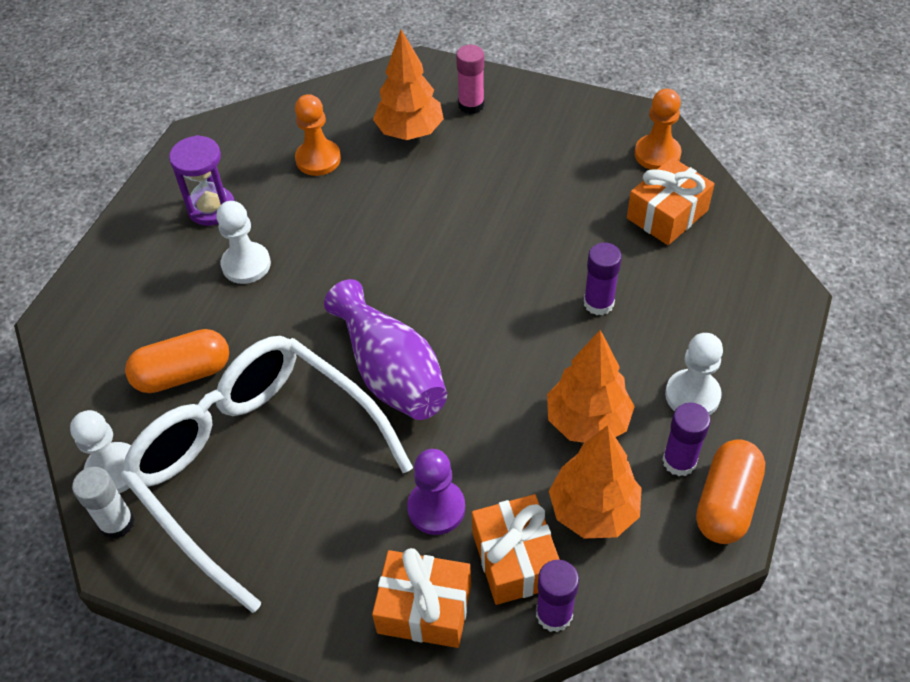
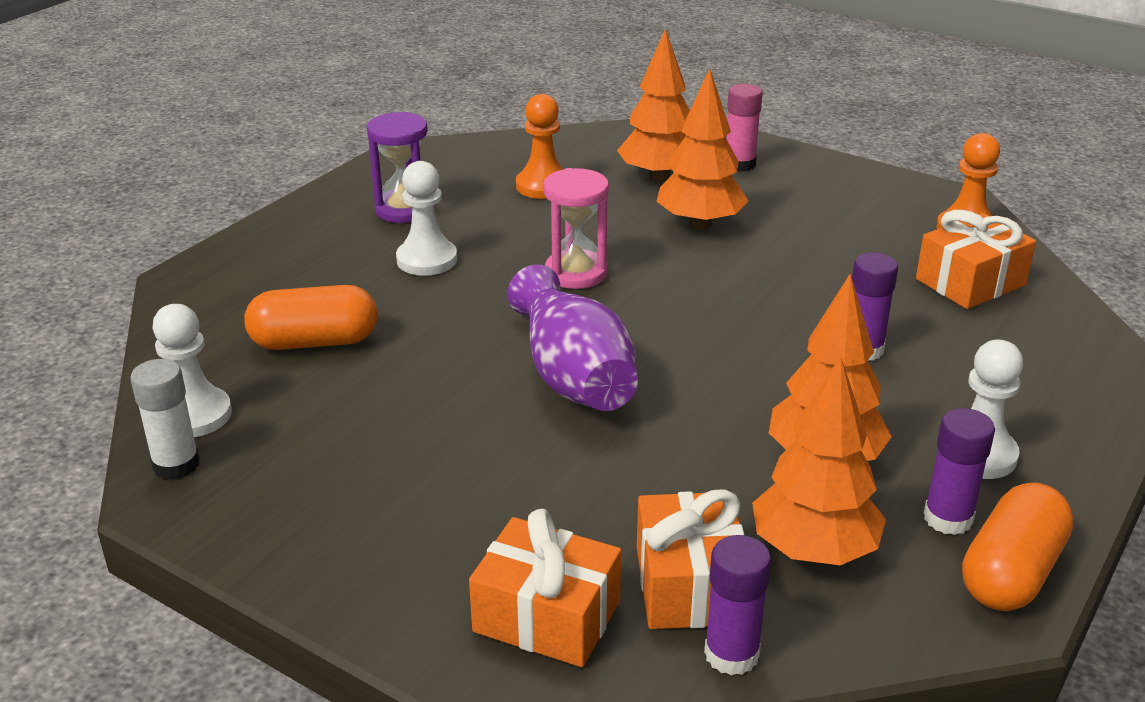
camera: 10 degrees right, 20 degrees down
white glasses [121,336,413,613] -> none
purple pawn [407,449,465,535] -> none
none -> pink hourglass [543,168,609,289]
none -> orange tree [656,68,748,230]

